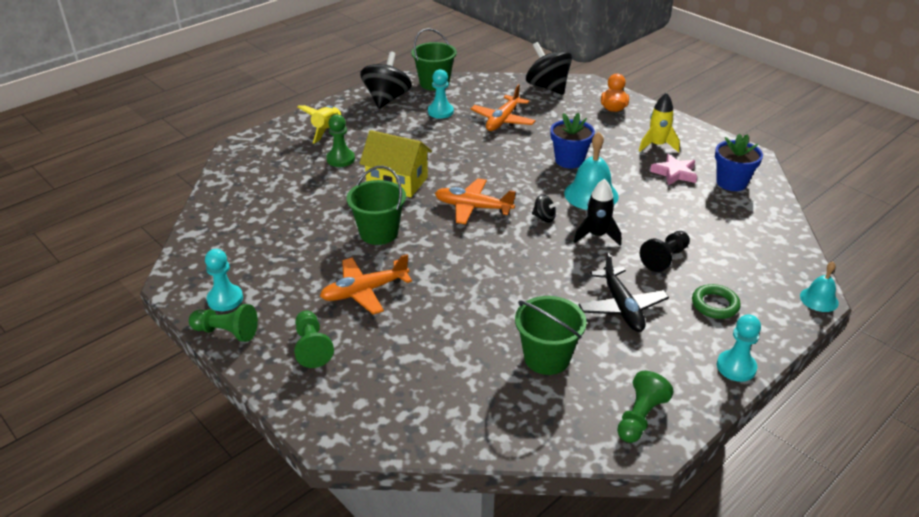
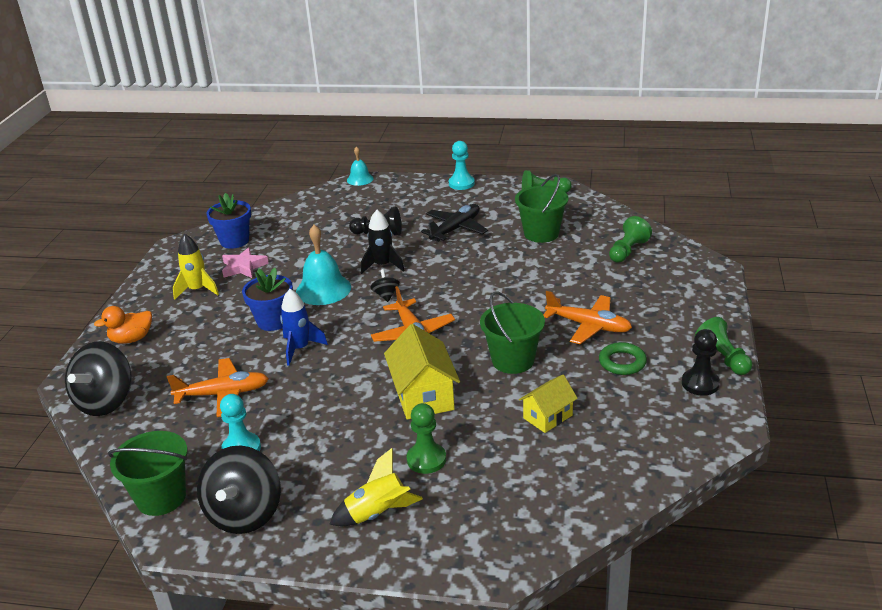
camera: 125 degrees left, 5 degrees down
turquoise pawn [205,249,243,311] -> black pawn [682,329,720,396]
green pawn [294,311,334,368] -> green pawn moved to [609,216,652,263]
black spinning top [360,52,412,109] -> black spinning top turned 60 degrees counterclockwise [197,446,281,534]
green ring [692,284,741,319] -> green ring moved to [599,342,647,375]
none -> blue rocket [280,289,328,366]
none -> yellow house [519,375,578,433]

